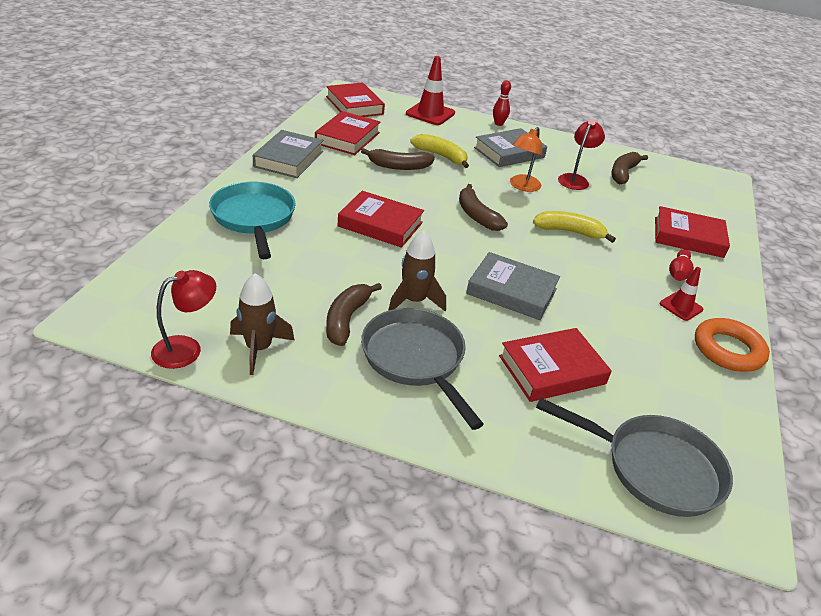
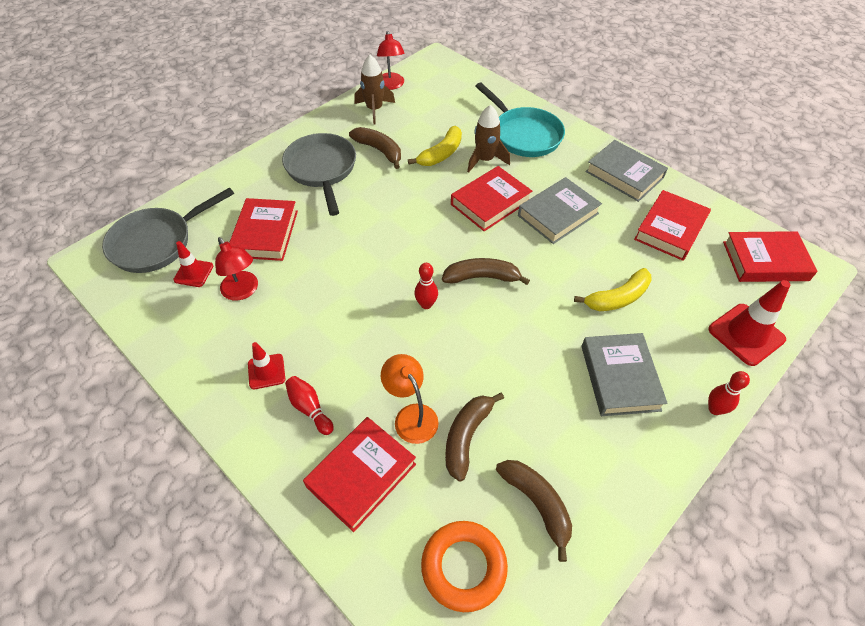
camera: 120 degrees right, 15 degrees up
turquoise pan [209,182,296,259] -> turquoise pan turned 45 degrees clockwise [475,83,565,157]
red book [315,111,380,155] -> red book turned 75 degrees clockwise [634,190,711,261]
brown banana [361,148,435,170] -> brown banana moved to [445,392,504,481]
grey pan [361,308,484,430] -> grey pan turned 105 degrees counterclockwise [282,133,356,216]
brown rocket [388,230,446,311] -> brown rocket moved to [467,105,510,173]
grey book [466,252,560,320] -> grey book moved to [518,177,602,244]
orange lamp [510,127,542,192] -> orange lamp moved to [381,354,439,444]
yellow banana [533,211,616,243] -> yellow banana moved to [408,126,462,166]
red lamp [558,120,605,190] -> red lamp moved to [215,237,258,301]
orange ring [695,318,770,372] -> orange ring moved to [421,521,508,612]
none -> red traffic cone [173,241,213,287]
none -> red bowling pin [414,263,438,309]

